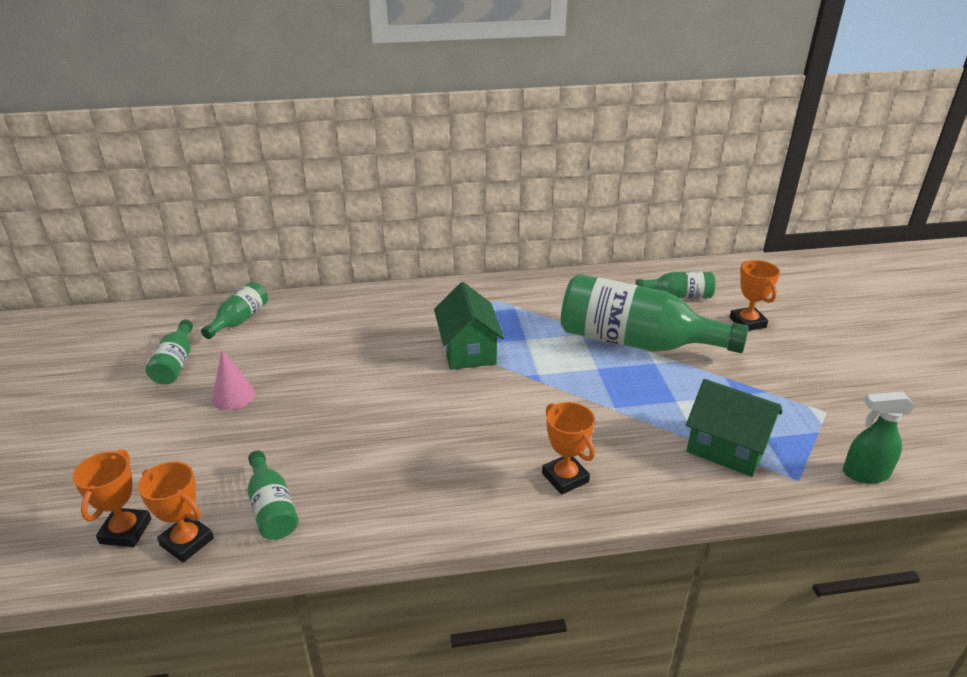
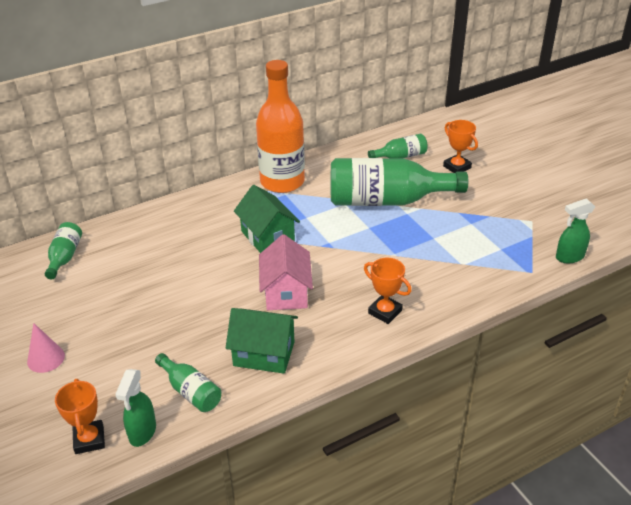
camera: 20 degrees left, 5 degrees up
orange trophy [138,461,214,563] -> green spray bottle [115,369,156,447]
green bottle [146,320,193,384] -> none
pink cone [212,350,255,410] -> pink cone moved to [27,323,65,373]
green house [686,379,782,477] -> green house moved to [226,308,298,374]
none -> orange bottle [256,60,305,193]
none -> pink house [259,234,313,310]

